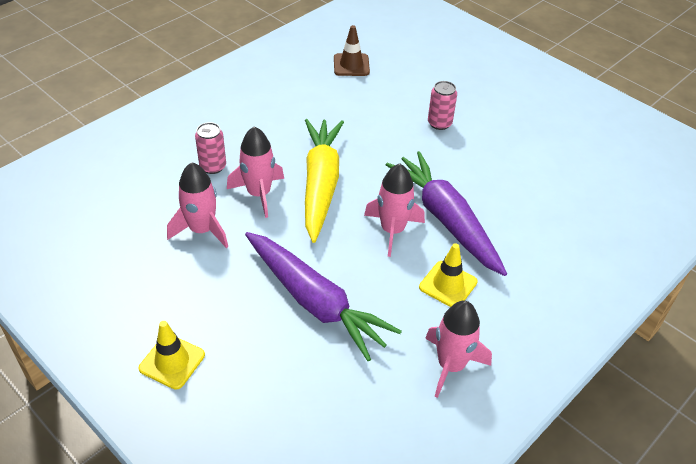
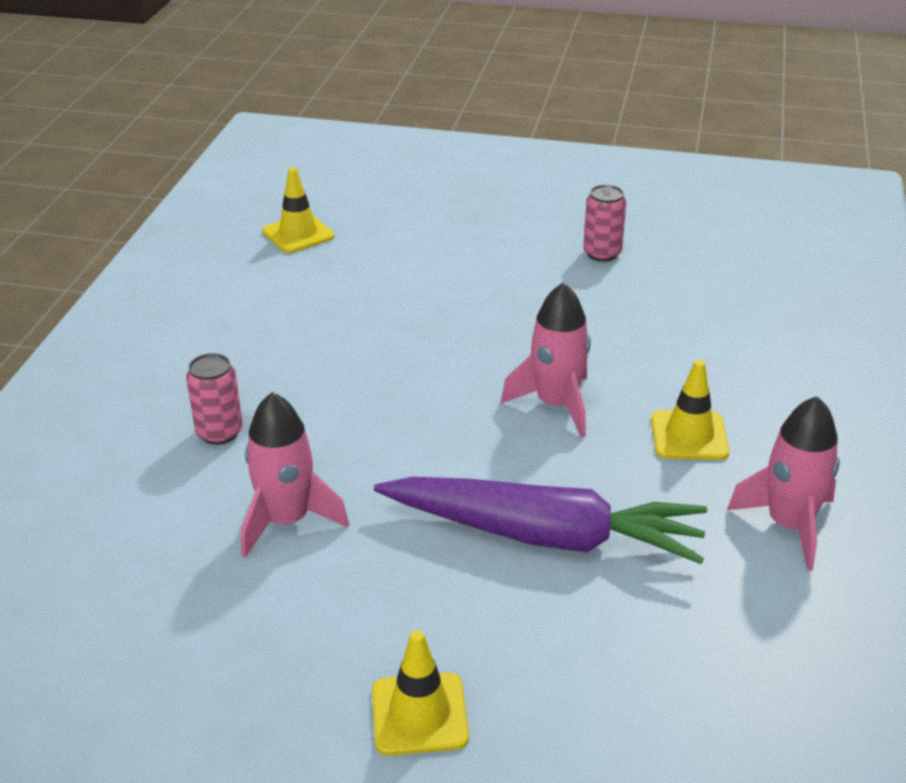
camera: 30 degrees left, 10 degrees down
pink rocket [227,126,284,218] -> none
yellow carrot [305,119,344,243] -> none
brown traffic cone [334,25,370,76] -> yellow traffic cone [263,167,334,253]
purple carrot [386,151,507,276] -> none
pink can [428,81,457,130] -> pink can moved to [583,185,626,262]

